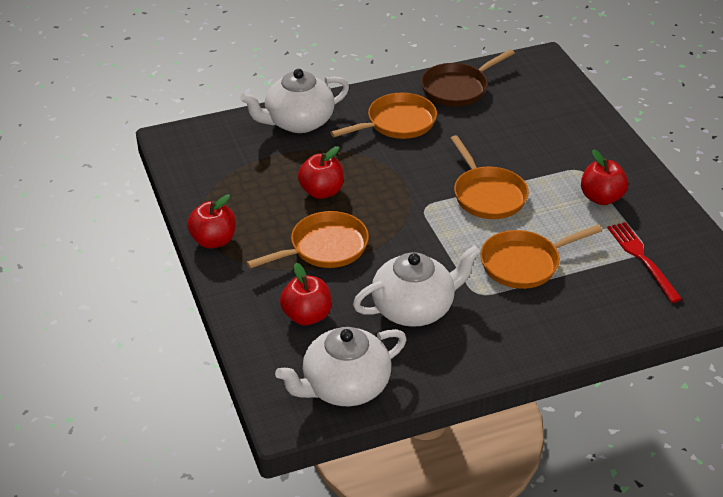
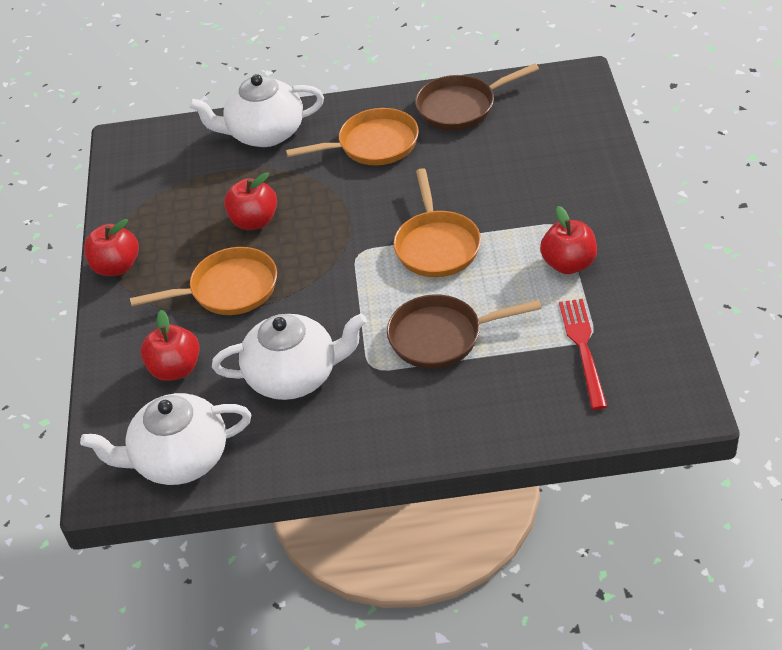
camera: 20 degrees right, 5 degrees up
orange pan [480,225,602,289] -> brown pan [387,294,542,369]

